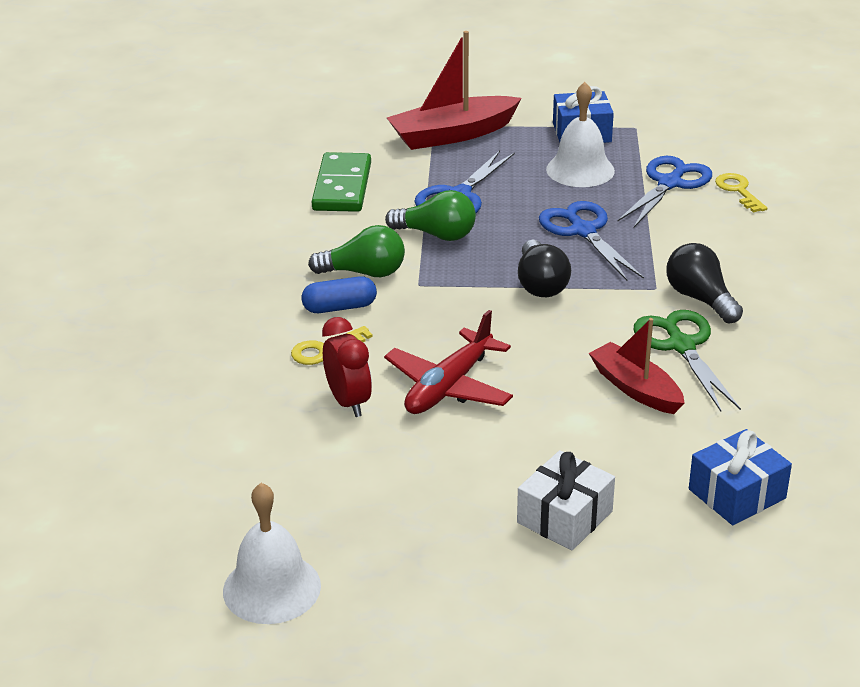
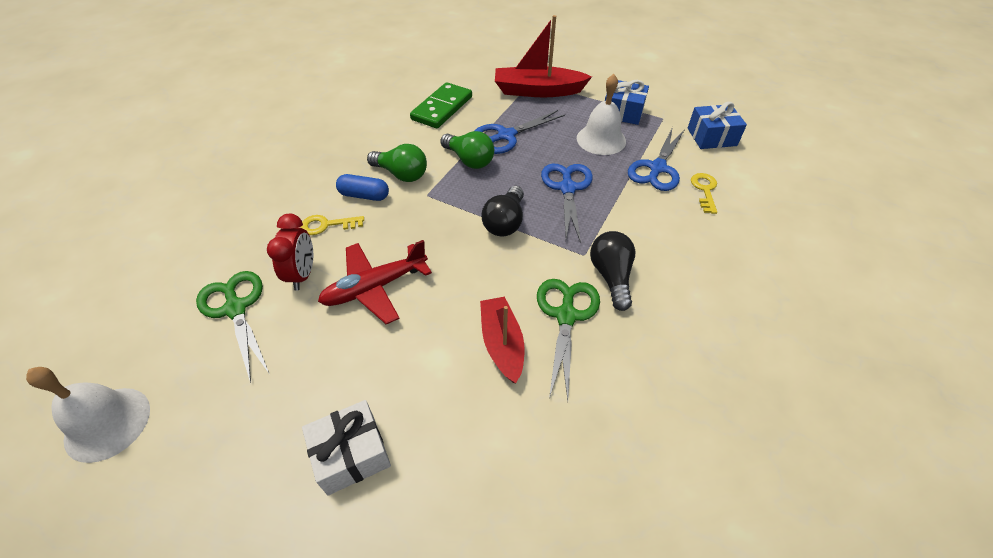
camera: 25 degrees right, 15 degrees up
blue scissors [617,156,712,227] -> blue scissors turned 150 degrees clockwise [628,127,685,191]
blue gift [689,429,792,525] -> blue gift moved to [687,102,747,149]
none -> green scissors [196,271,269,383]

